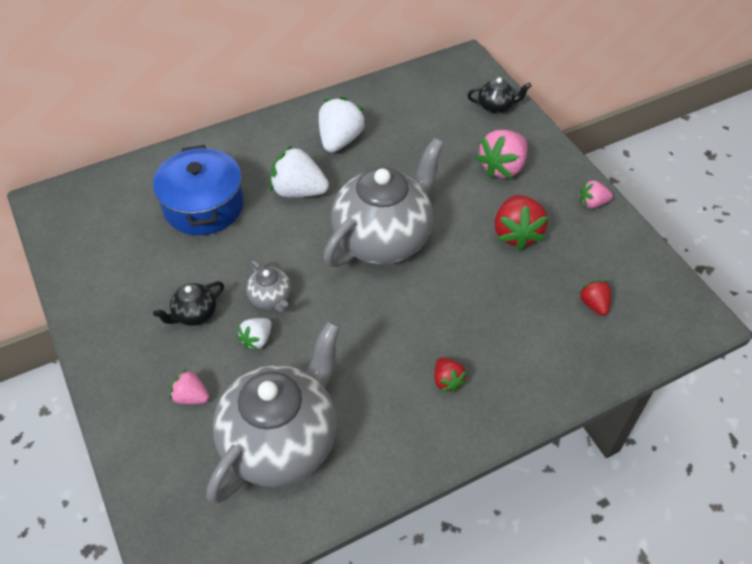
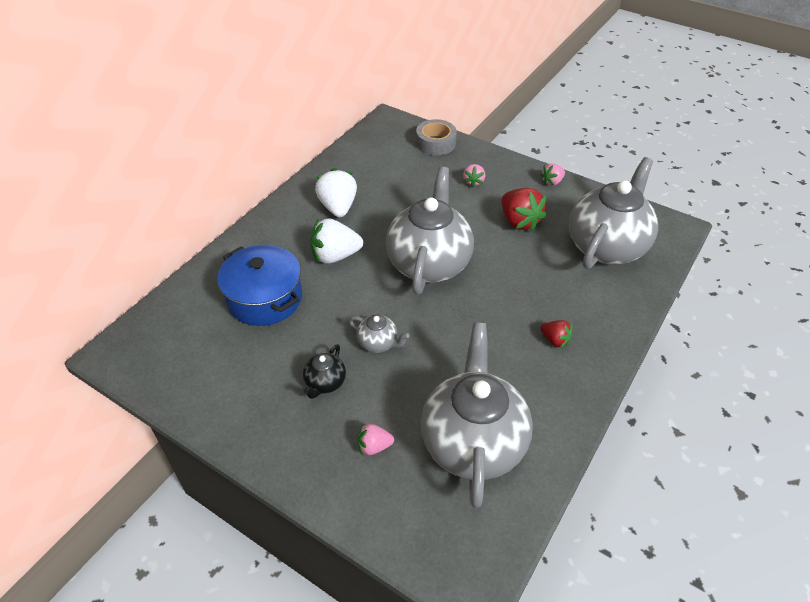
camera: 30 degrees left, 5 degrees down
white strawberry [237,318,272,350] -> none
black teapot [467,77,531,114] -> grey tape [416,119,457,155]
pink strawberry [476,130,527,179] -> pink strawberry [463,164,485,187], size x0.55
red strawberry [578,280,611,316] -> grey teapot [569,157,658,269]

